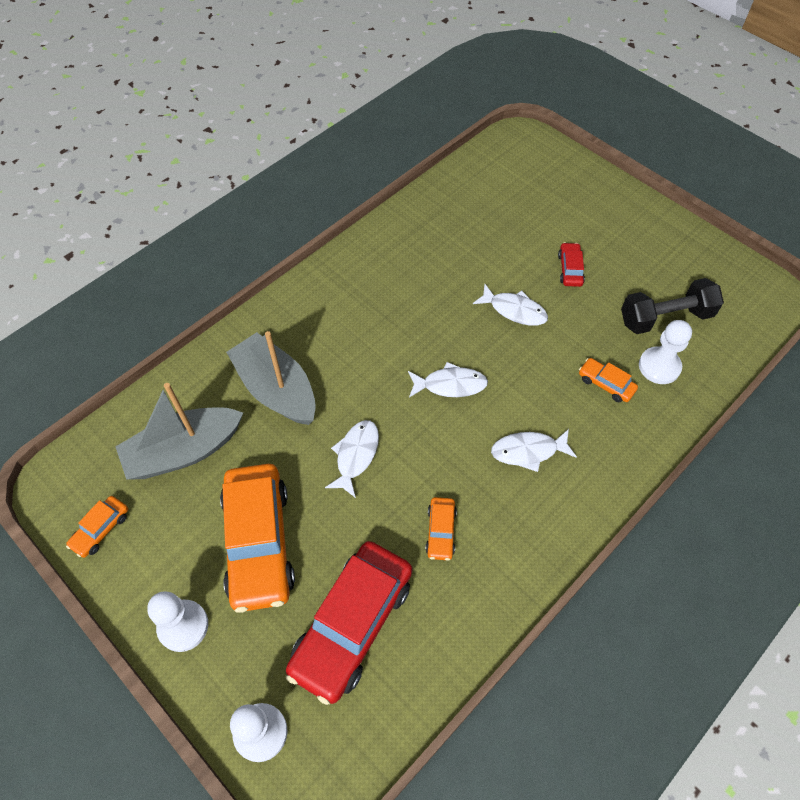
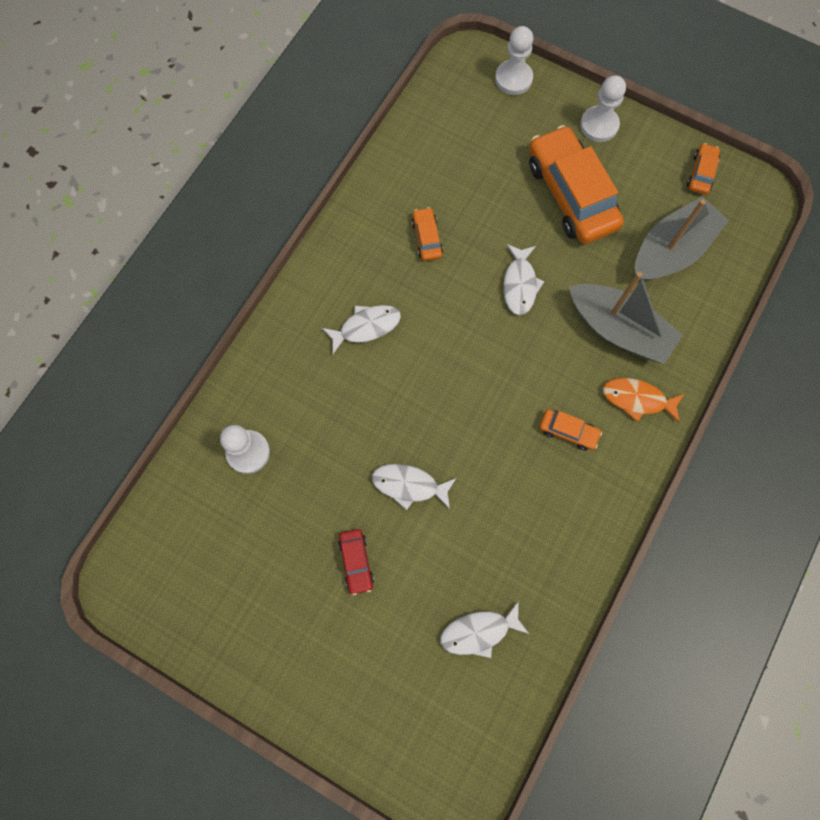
camera: 165 degrees right, 15 degrees up
red car [286,541,412,705] -> none
white fish [408,362,488,398] -> white fish moved to [440,601,529,658]
orange car [579,358,638,402] -> orange car moved to [539,409,602,450]
black dumbbell [621,278,724,334] -> none
none -> orange fish [603,378,684,423]

